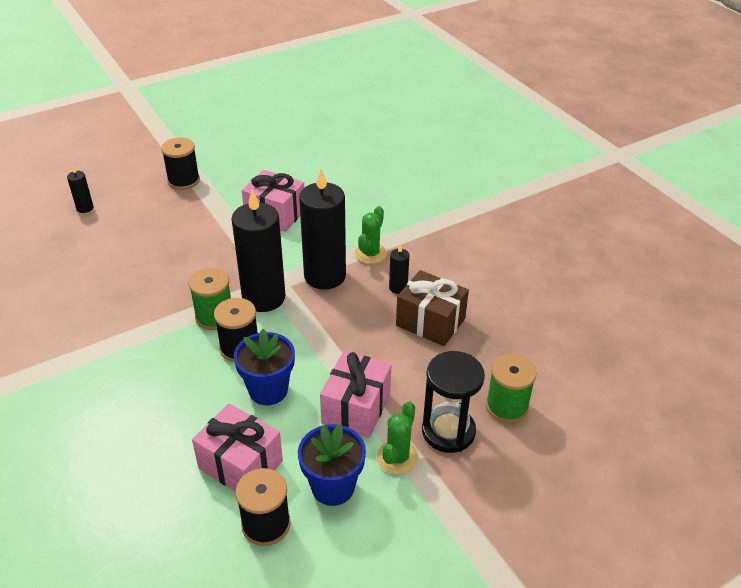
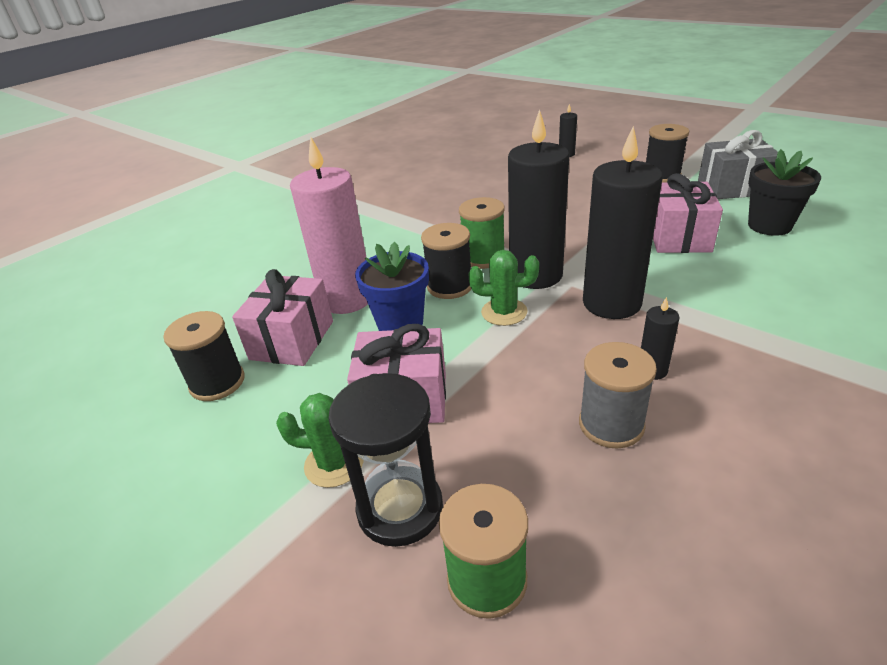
camera: 75 degrees right, 5 degrees down
blue flower pot [298,424,366,506] -> none
green cactus [355,206,387,264] -> green cactus moved to [469,250,539,326]
brown gift [396,270,469,346] -> grey spool [579,342,657,449]
none -> pink candle [290,137,368,314]
none -> grey gift [698,130,778,199]
none -> black flower pot [748,149,821,236]

